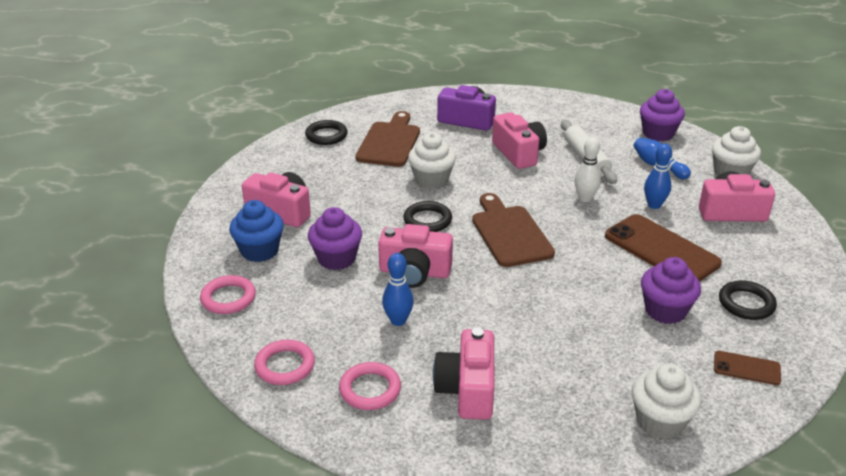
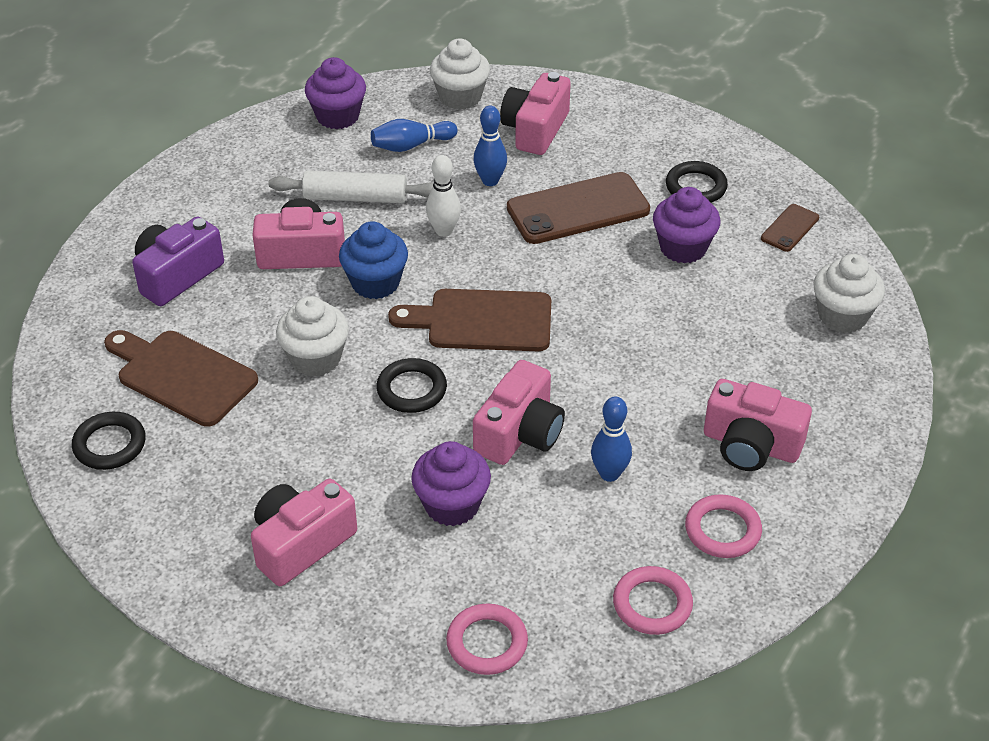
camera: 70 degrees left, 10 degrees up
blue cupcake [229,200,284,262] -> blue cupcake moved to [339,221,408,299]

